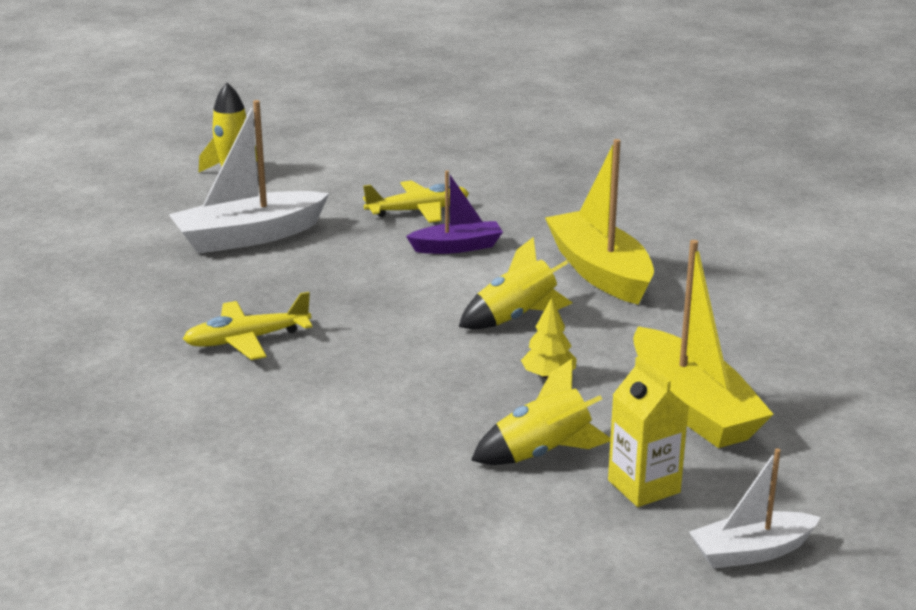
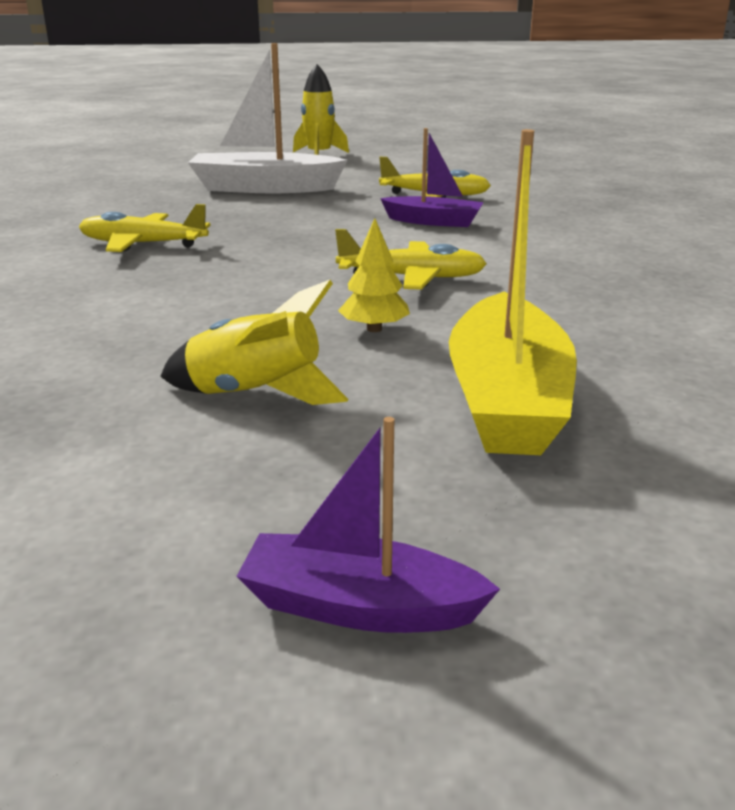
camera: 30 degrees right, 0 degrees up
yellow rocket [459,237,573,329] -> yellow plane [335,229,487,290]
yellow boat [545,139,654,305] -> none
yellow carton [608,356,689,507] -> none
white boat [689,448,821,569] -> purple boat [236,417,500,633]

